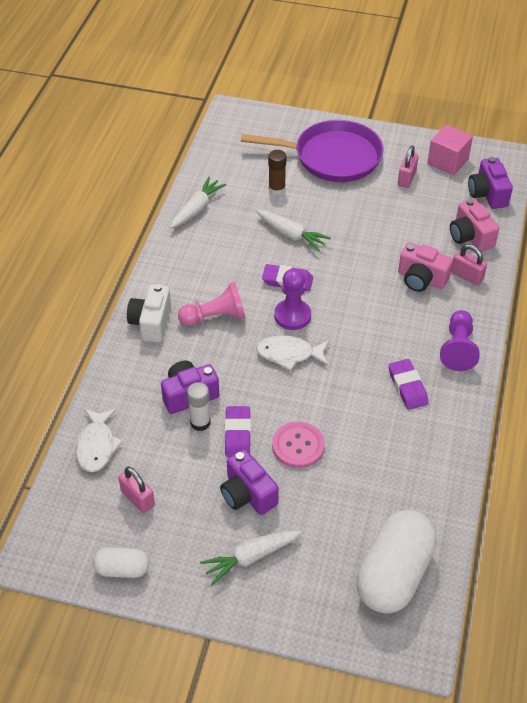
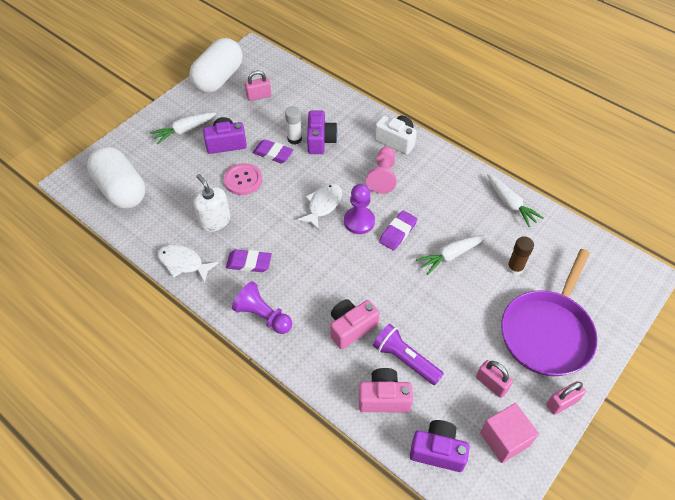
camera: 115 degrees right, 5 degrees up
white fish [76,409,123,472] -> white fish moved to [158,244,218,283]
white capsule [93,547,149,578] -> white capsule [189,38,243,93], size x1.99
white carrot [200,531,302,585] -> white carrot turned 120 degrees counterclockwise [150,113,216,144]
pink padlock [451,244,487,286] -> pink padlock moved to [546,381,586,415]
none -> white soap dispenser [193,174,231,232]
none -> purple flashlight [373,324,444,385]

